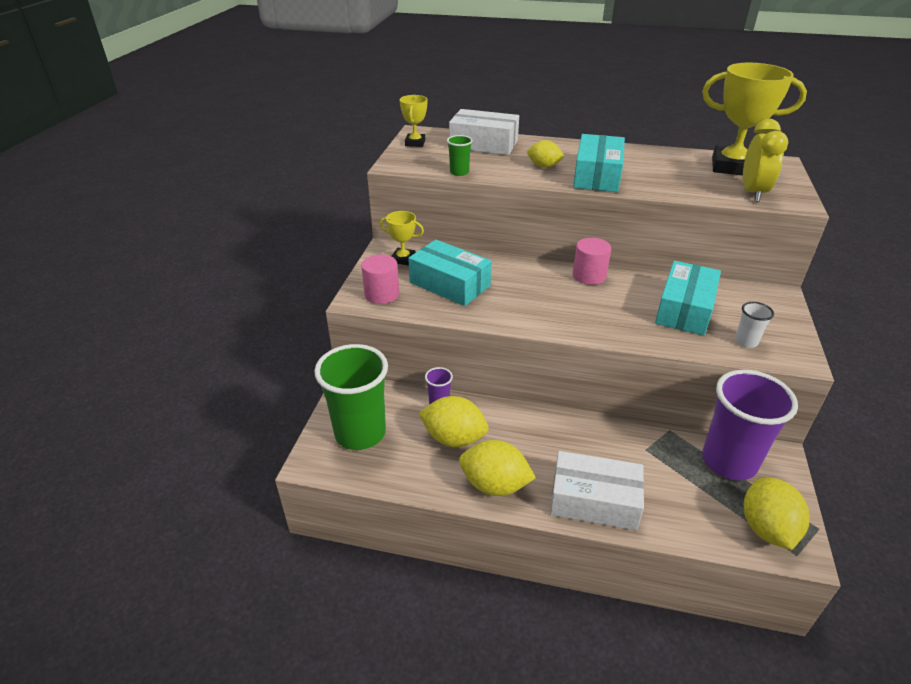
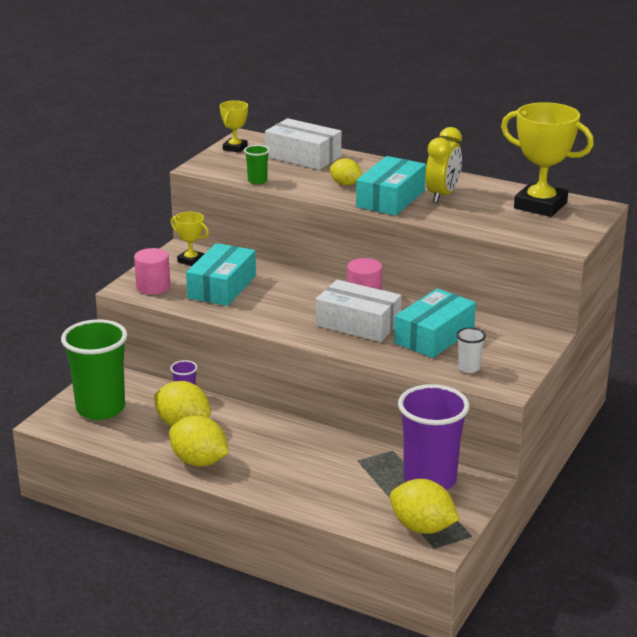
camera: 15 degrees right, 10 degrees down
turquoise box [408,240,492,306] -> turquoise box turned 60 degrees clockwise [186,243,256,306]
white box [550,451,644,531] -> white box moved to [316,280,401,342]
yellow clock [743,119,788,202] -> yellow clock moved to [426,127,462,203]
yellow lemon [744,477,810,550] -> yellow lemon turned 75 degrees counterclockwise [390,479,459,534]

